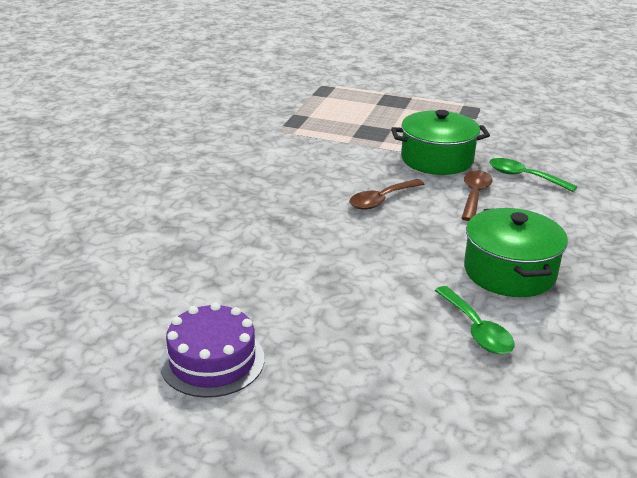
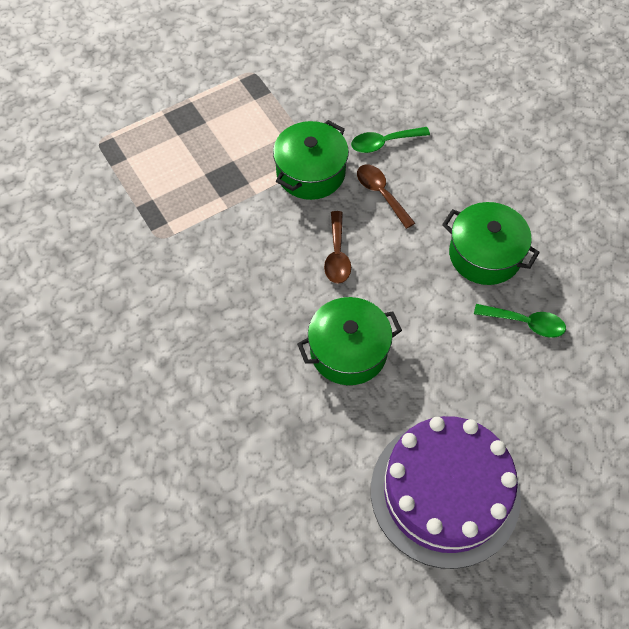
camera: 50 degrees left, 30 degrees up
purple cake [160,302,264,398] -> purple cake [371,416,521,569], size x1.86
none -> green pot [297,297,402,385]

